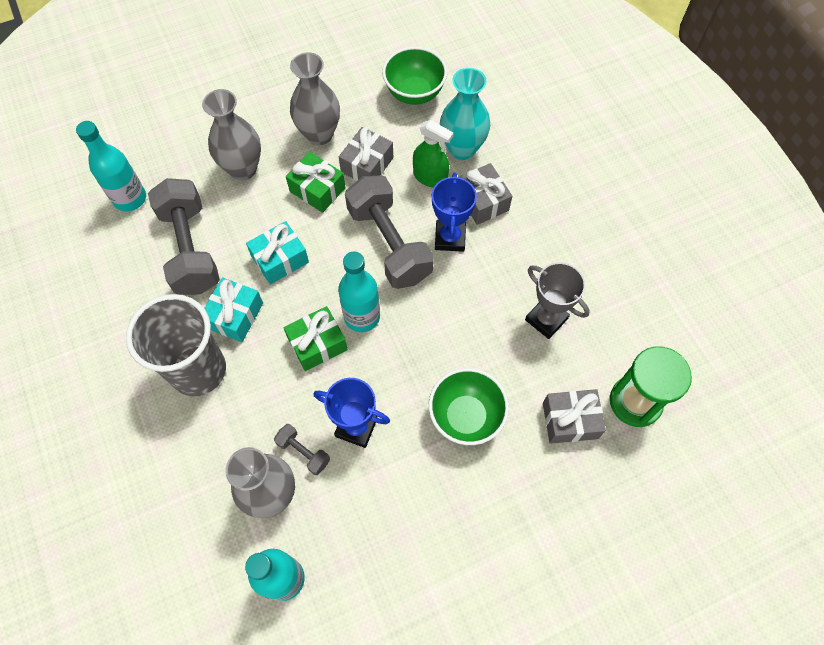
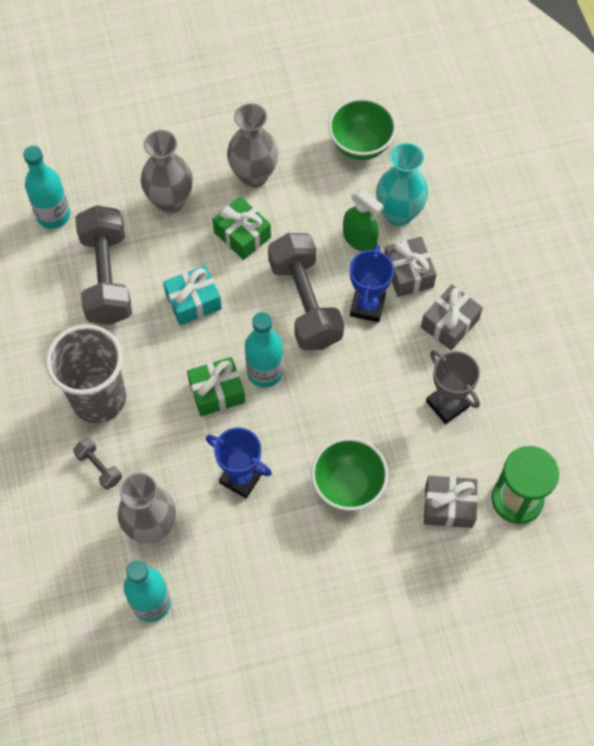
camera: 10 degrees right, 0 degrees up
turquoise gift [204,277,263,342] -> none
grey dumbbell [274,424,330,475] -> grey dumbbell moved to [73,438,122,490]
grey gift [339,127,393,181] -> grey gift moved to [421,285,483,350]

